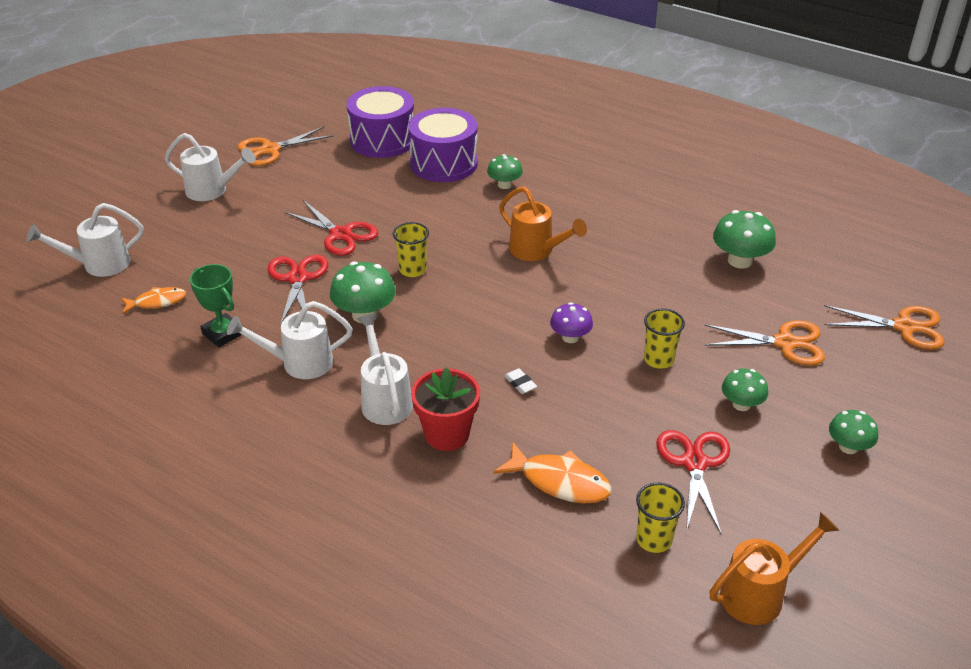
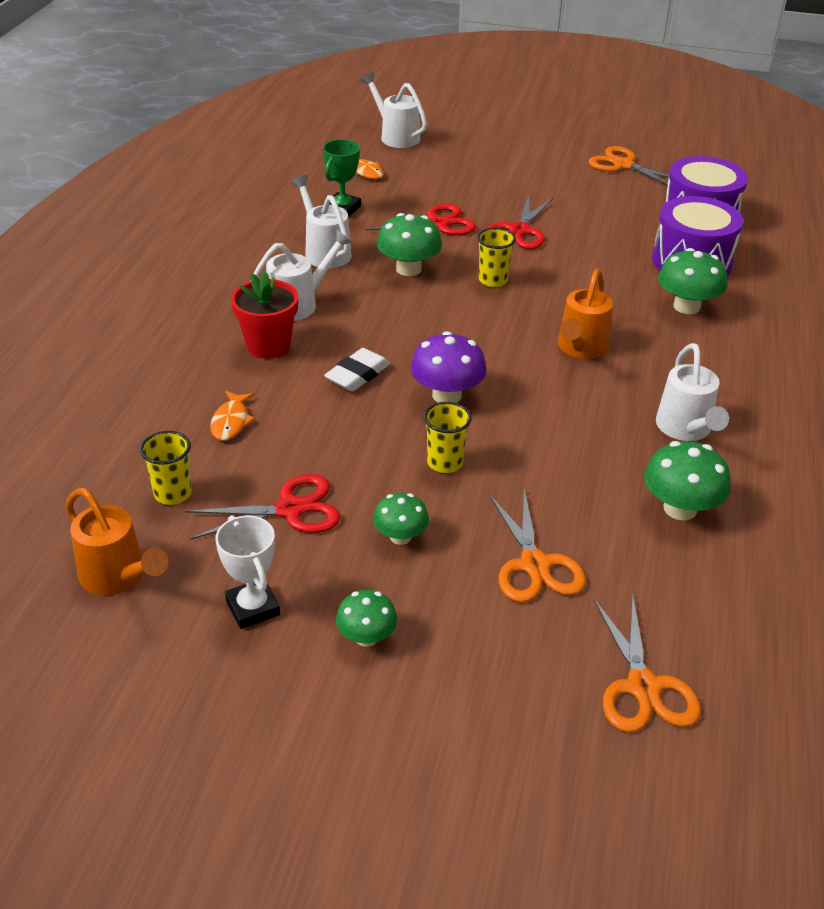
camera: 70 degrees right, 0 degrees up
white watering can [165,133,255,201] -> white watering can moved to [656,343,729,441]
green mushroom [487,154,523,189] -> green mushroom [658,248,727,314], size x1.57
orange fish [493,441,612,503] -> orange fish [210,391,255,441], size x0.65
white eraser [504,368,537,394] -> white eraser [324,348,390,392], size x1.79
purple mushroom [550,302,593,343] -> purple mushroom [410,331,487,403], size x1.57
none -> white trophy [215,515,280,629]

